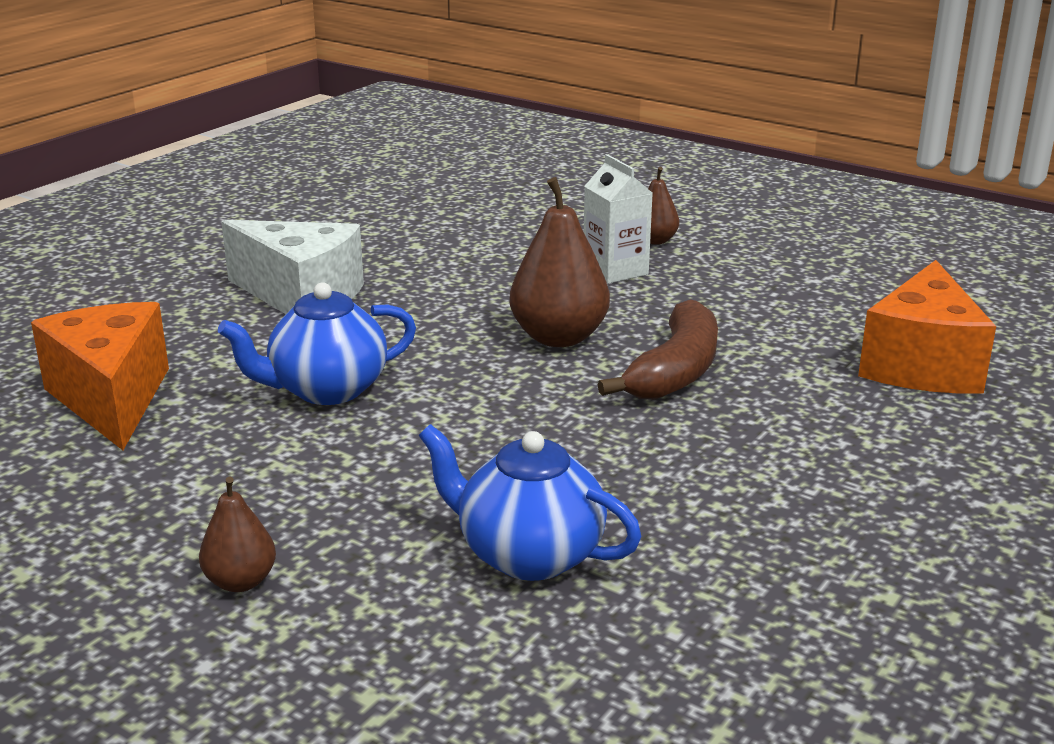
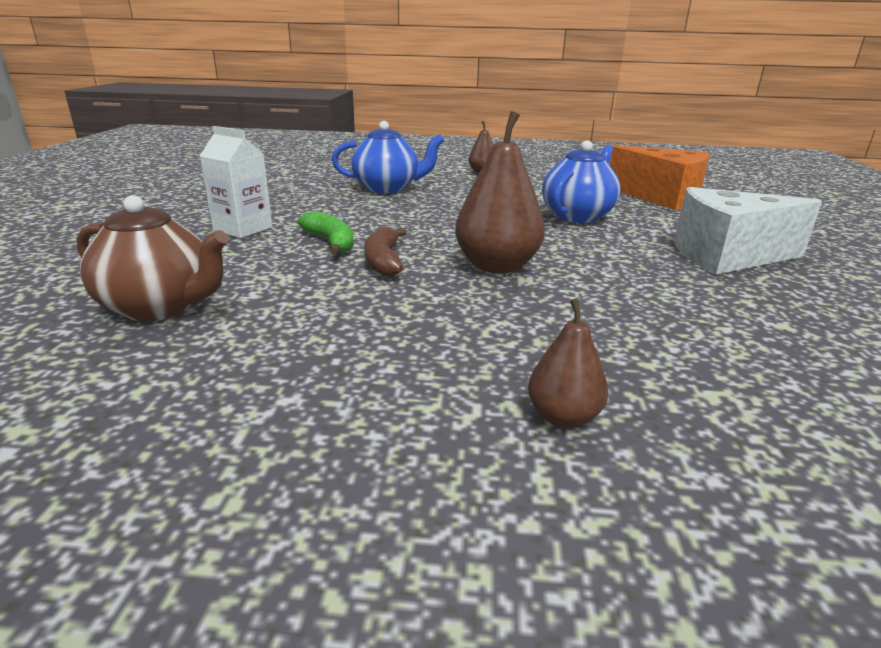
camera: 150 degrees right, 0 degrees up
white carton [584,154,652,284] -> white carton moved to [200,126,273,238]
brown banana [597,299,718,400] -> brown banana [364,226,406,277], size x0.66
orange cheese [858,260,996,394] -> brown teapot [76,195,228,321]
none -> green banana [298,211,354,255]

